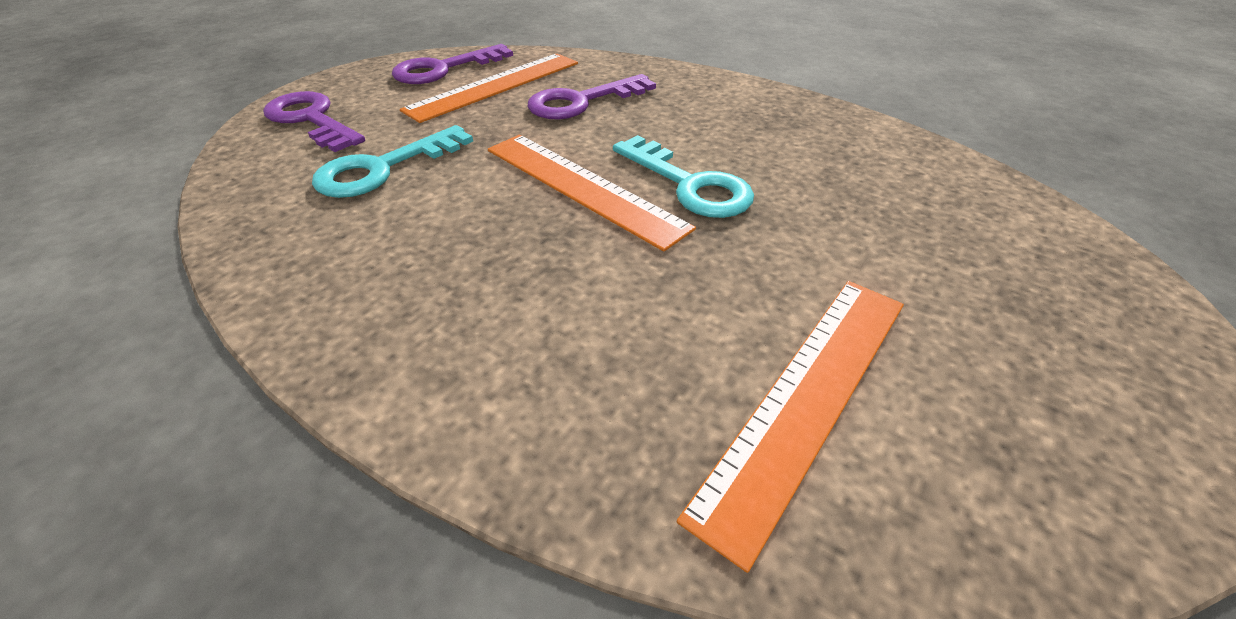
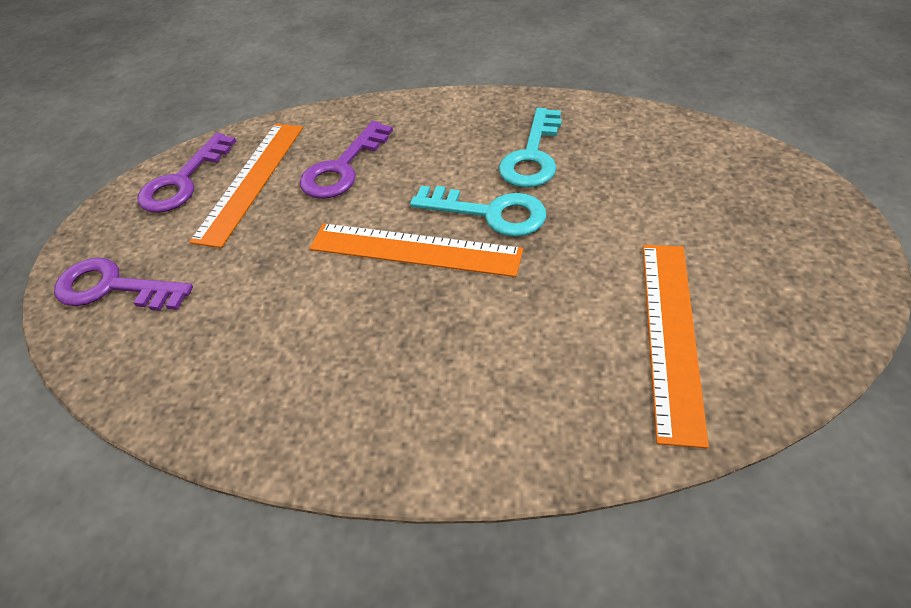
camera: 25 degrees left, 5 degrees up
turquoise key [312,125,473,198] -> turquoise key moved to [499,108,562,188]

